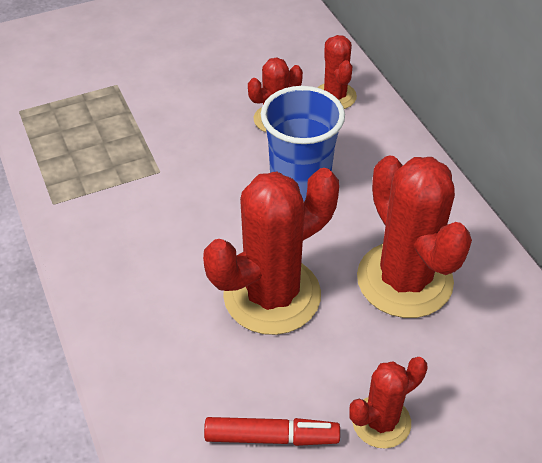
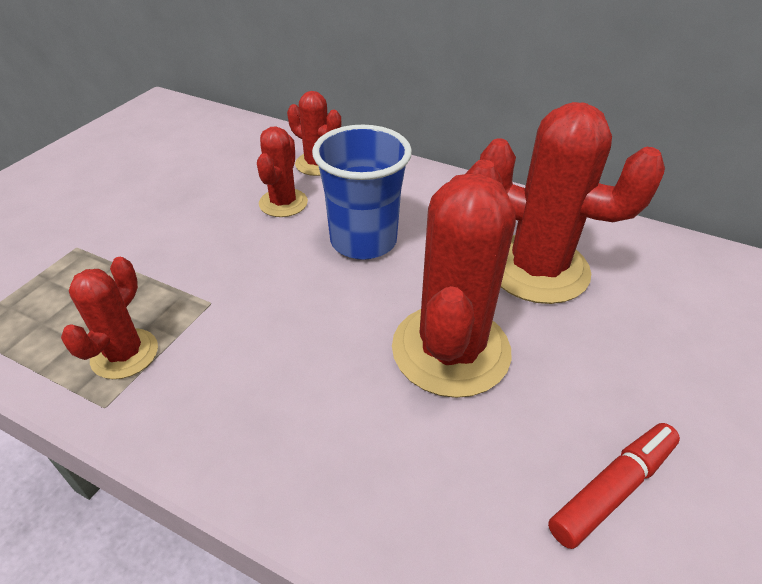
camera: 40 degrees left, 5 degrees down
red cactus [349,357,428,449] -> red cactus moved to [61,257,158,379]

